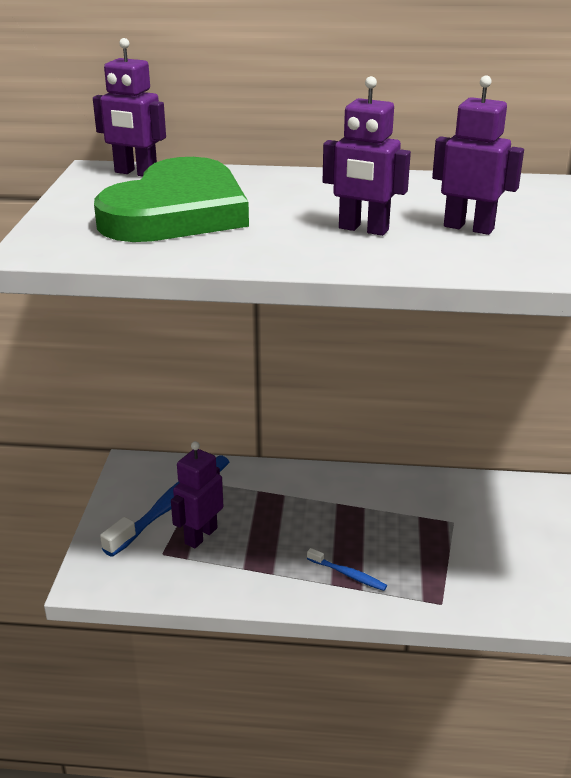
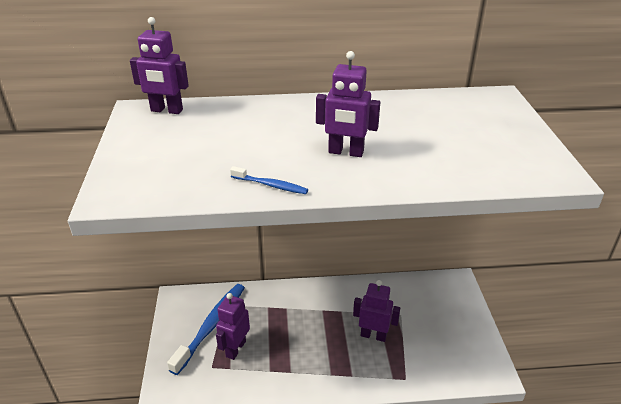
camera: 10 degrees left, 5 degrees up
green heart [94,157,249,242] -> none
blue toothbrush [307,548,387,591] -> blue toothbrush moved to [230,166,308,194]
purple robot [432,76,524,235] -> purple robot moved to [353,280,400,342]

